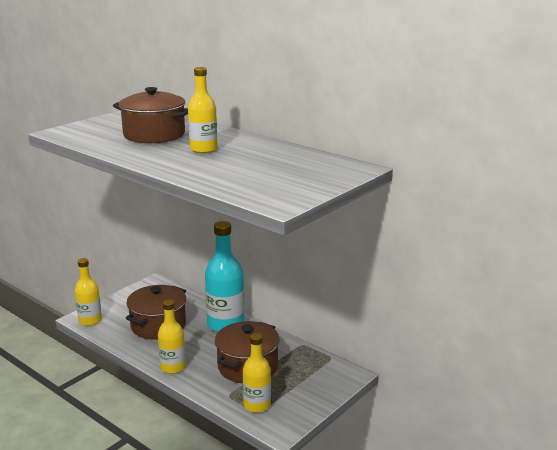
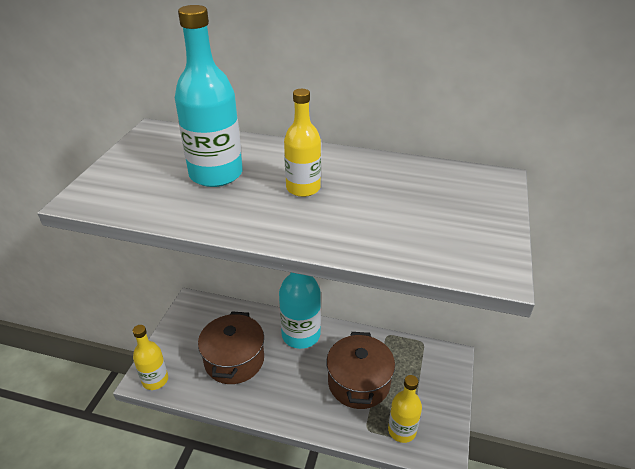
camera: 25 degrees left, 15 degrees up
brown pot [113,87,188,143] -> turquoise bottle [175,5,243,187]
yellow bottle [158,299,186,374] -> none

